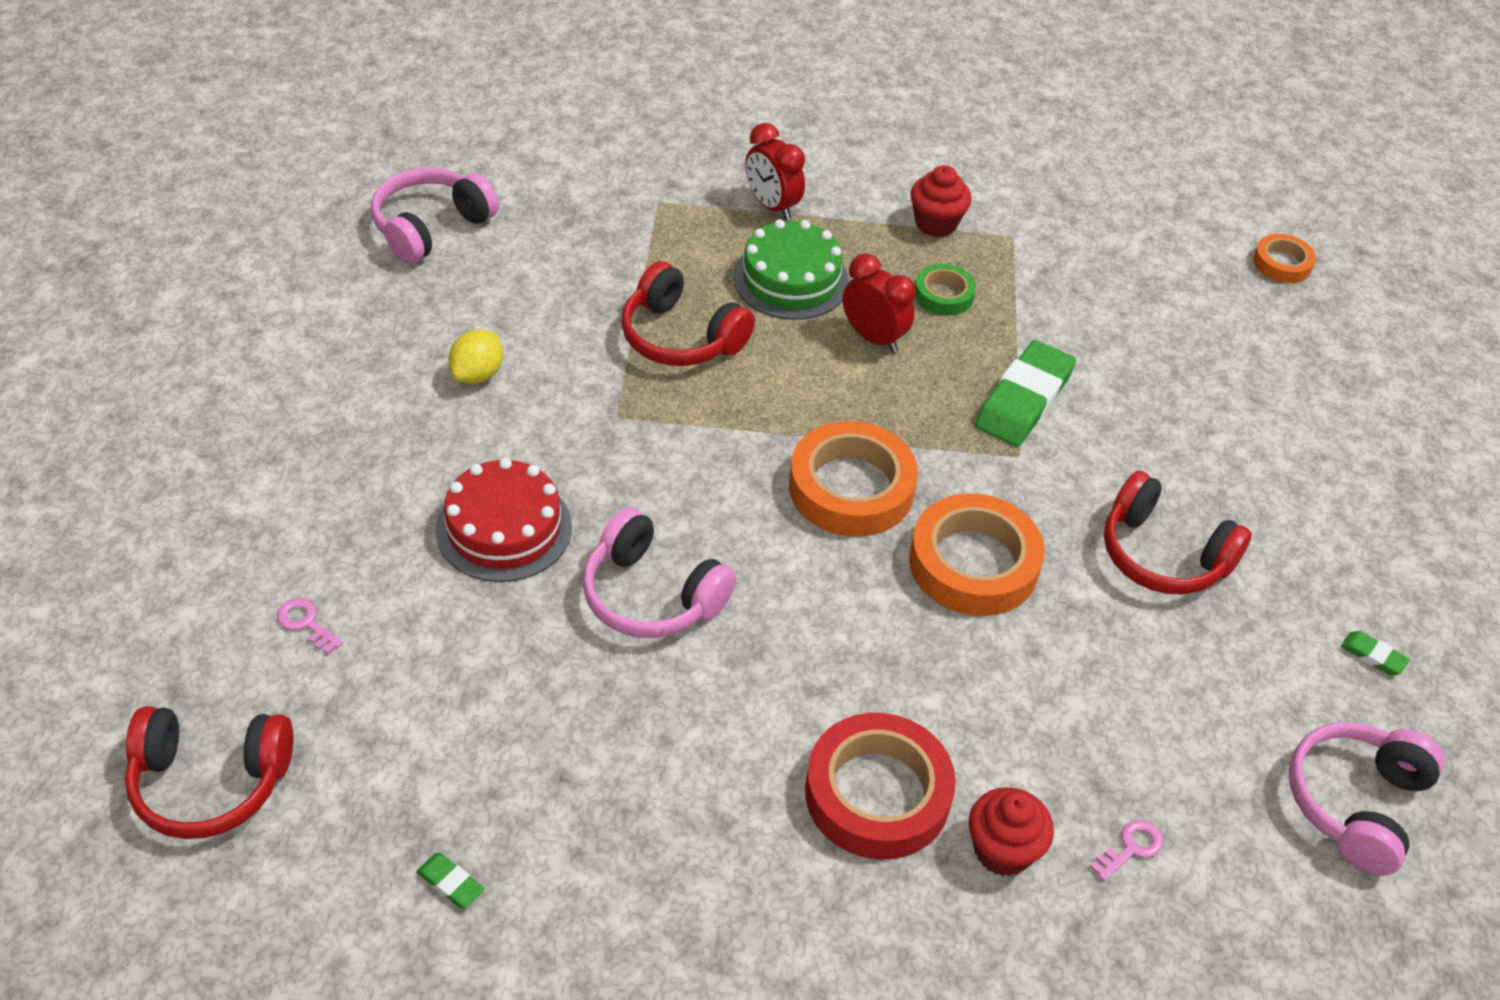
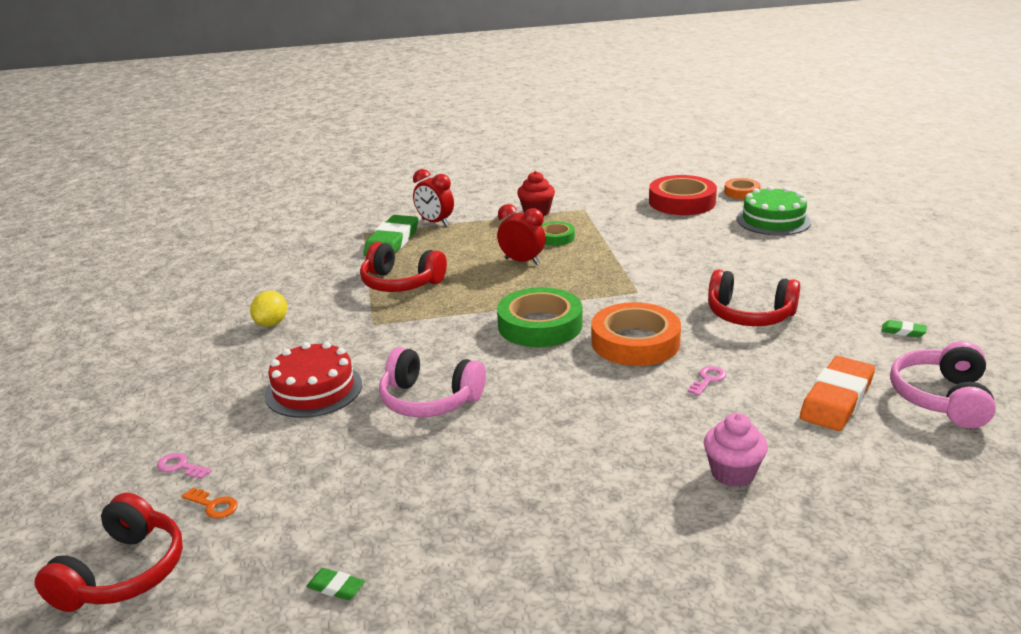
camera: 10 degrees left, 20 degrees down
red headphones [125,706,293,839] -> red headphones turned 60 degrees counterclockwise [35,493,183,612]
pink headphones [371,167,499,264] -> none
green cake [733,219,849,320] -> green cake moved to [737,186,811,236]
orange tape [789,421,918,537] -> green tape [497,287,583,347]
red tape [805,713,956,860] -> red tape moved to [649,175,717,215]
red cupcake [969,787,1054,876] -> pink cupcake [704,413,768,487]
green eraser [975,340,1076,447] -> green eraser moved to [363,215,418,256]
pink key [1090,820,1163,881] -> pink key moved to [688,366,726,396]
none -> orange key [182,488,238,519]
none -> orange eraser [800,356,875,431]

